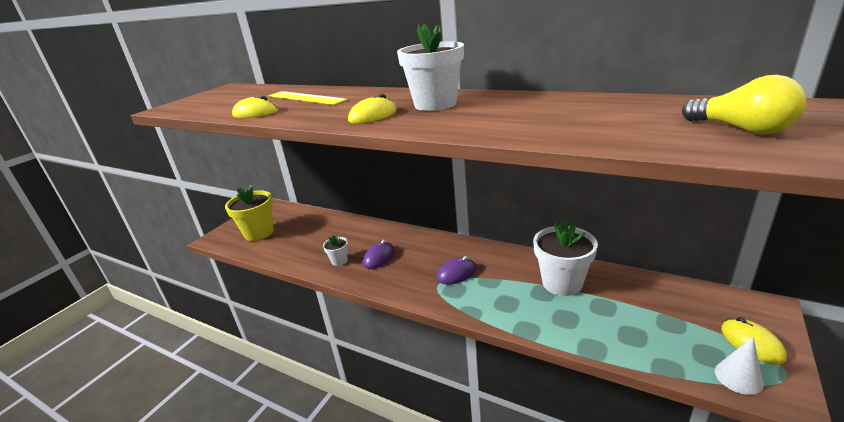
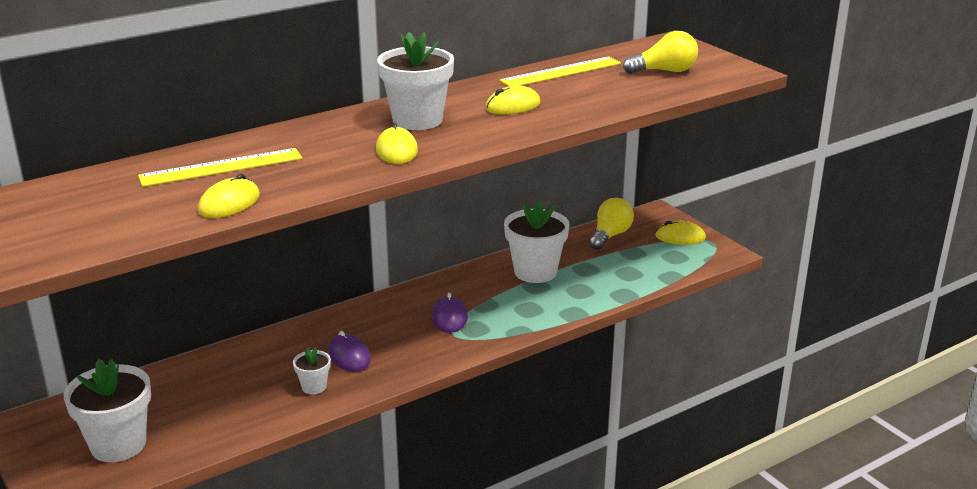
camera: 65 degrees left, 0 degrees up
yellow flower pot [225,185,274,241] -> white flower pot [64,359,151,462]
white cone [715,337,764,395] -> none
none -> yellow mouse [485,86,540,114]
none -> yellow ruler [499,57,621,86]
none -> yellow light bulb [589,198,634,250]

